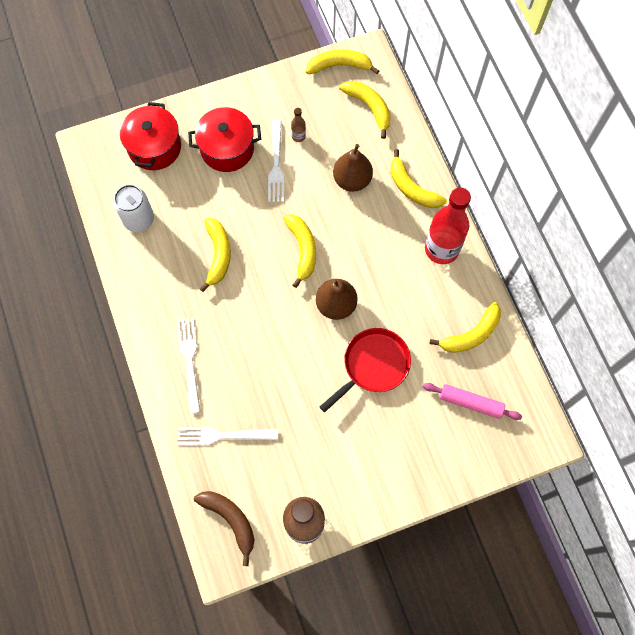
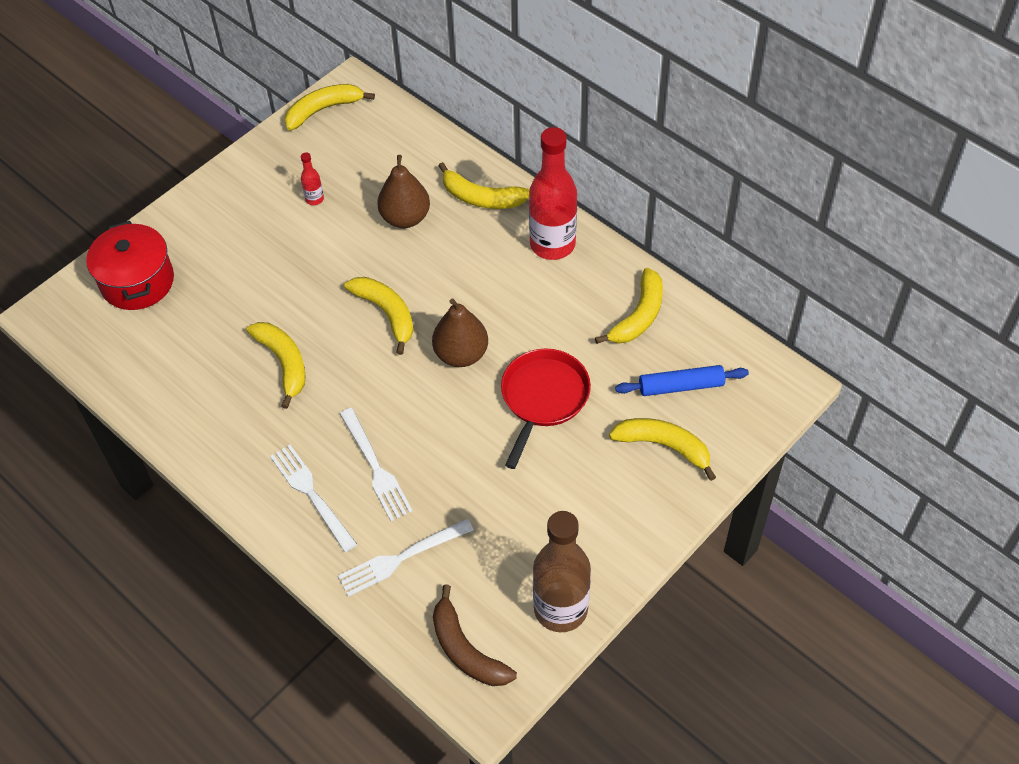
camera: 25 degrees left, 15 degrees down
white can [113,185,154,232] -> none
red pot [188,107,261,172] -> none
brown banana [194,491,254,566] -> brown banana turned 150 degrees counterclockwise [433,585,517,686]
white fork [268,120,284,202] -> white fork moved to [340,408,413,521]
brown bottle [291,108,306,142] -> red bottle [301,152,324,205]
yellow banana [339,81,391,139] -> yellow banana moved to [609,418,716,481]
pink rolling pin [423,383,522,420] -> blue rolling pin [615,365,749,396]

